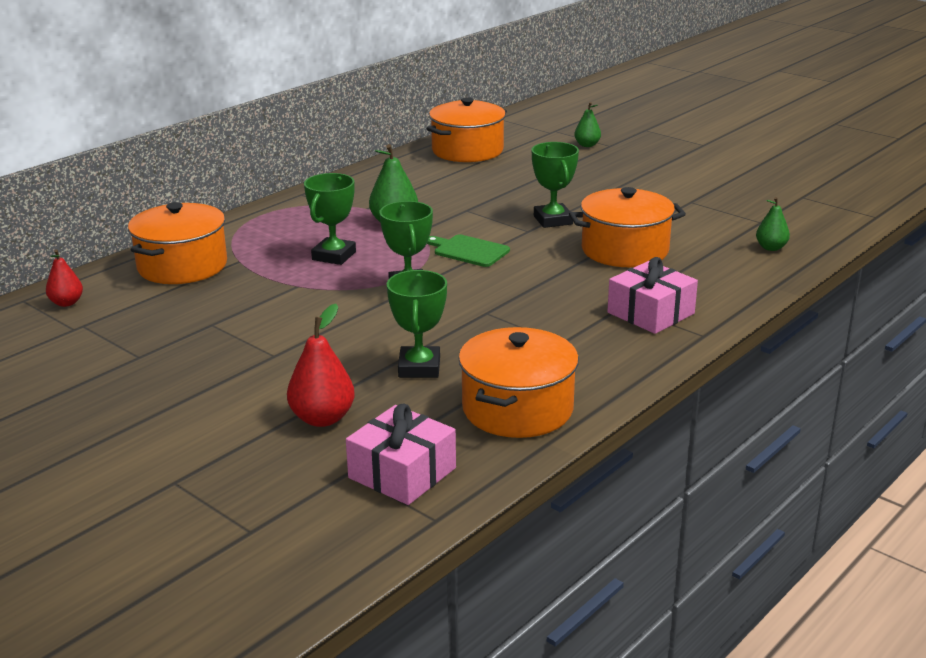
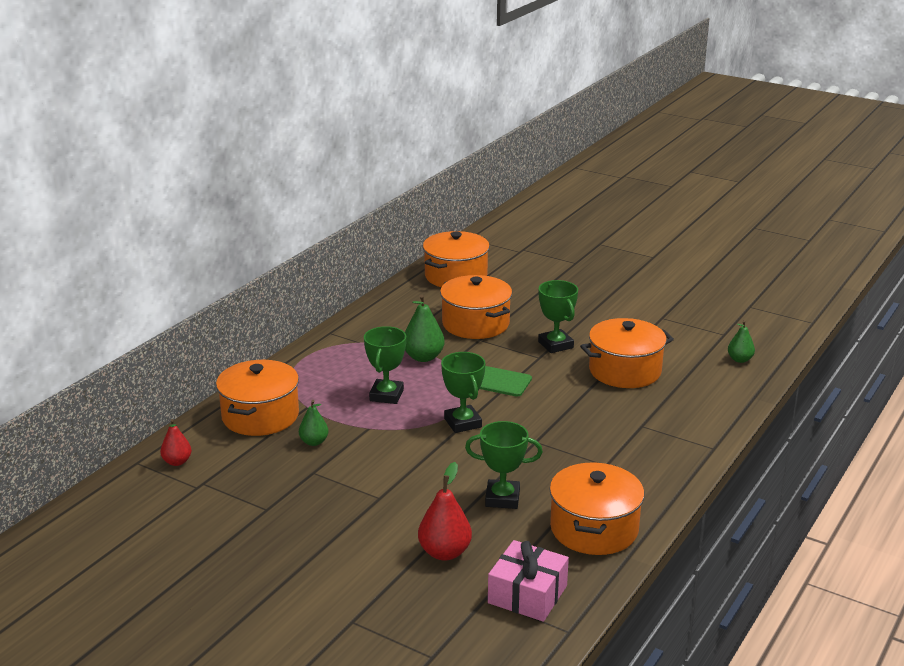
camera: 10 degrees left, 0 degrees up
green trophy [387,270,447,378] -> green trophy turned 75 degrees counterclockwise [465,421,543,509]
green pear [574,102,601,147] -> green pear moved to [299,400,328,446]
pink gift [607,257,698,334] -> none
none -> orange pot [440,275,512,339]

